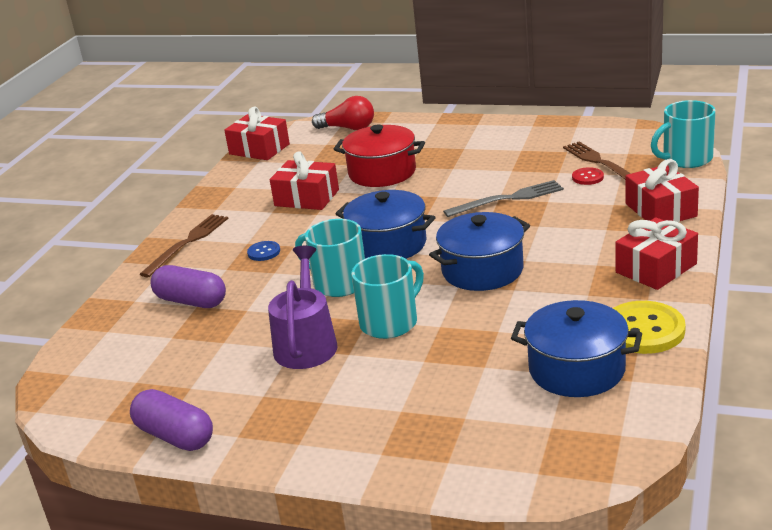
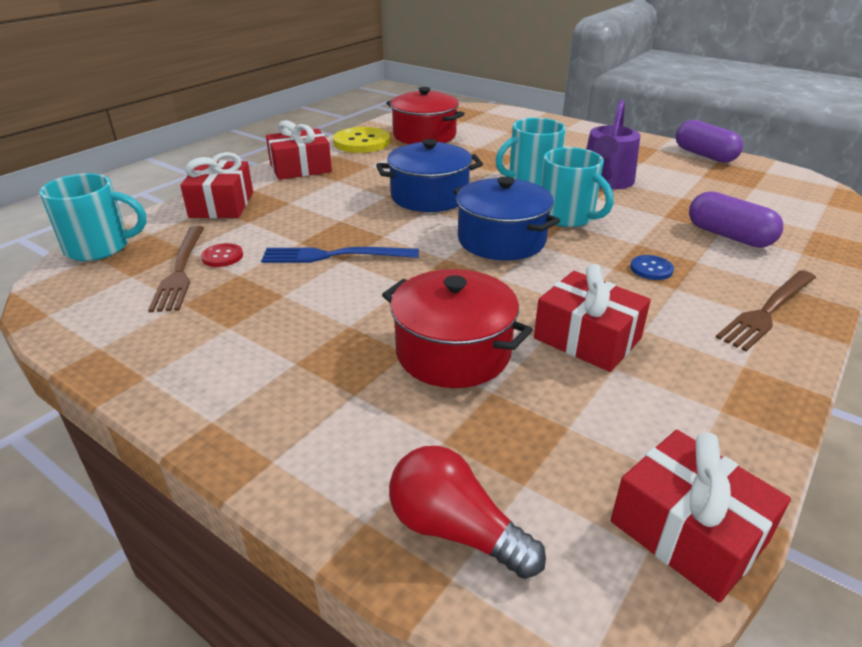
camera: 165 degrees left, 5 degrees up
grey fork [443,180,564,217] -> blue fork [261,247,419,263]
blue pot [511,300,642,397] -> red pot [386,87,465,144]

